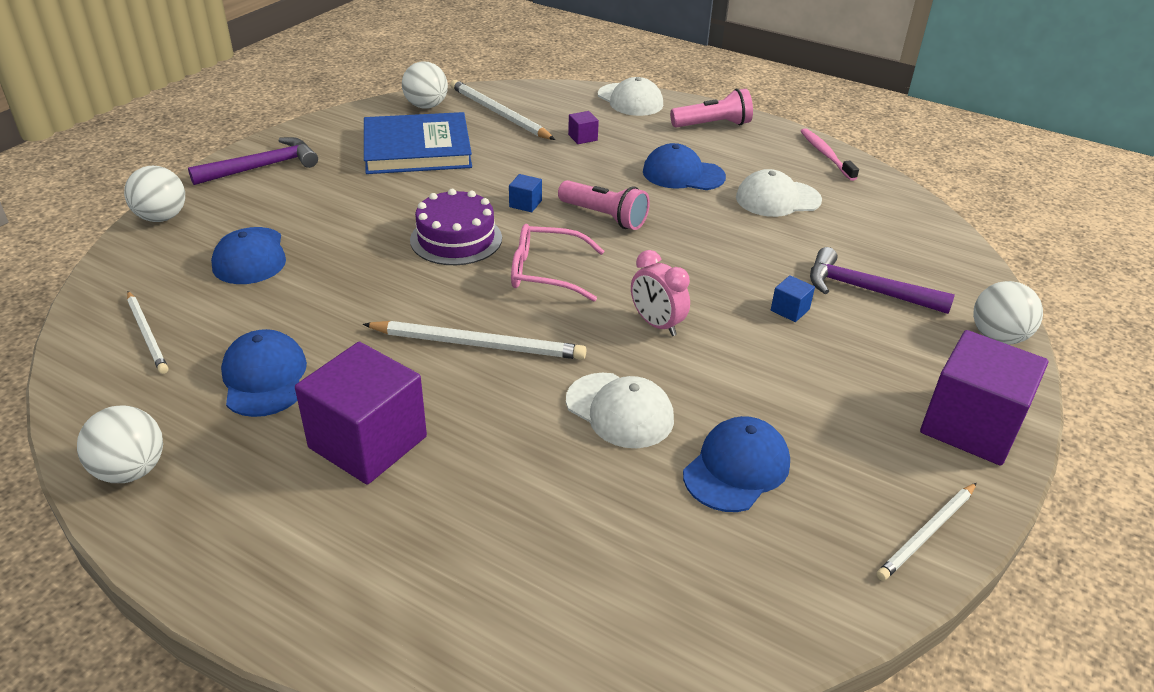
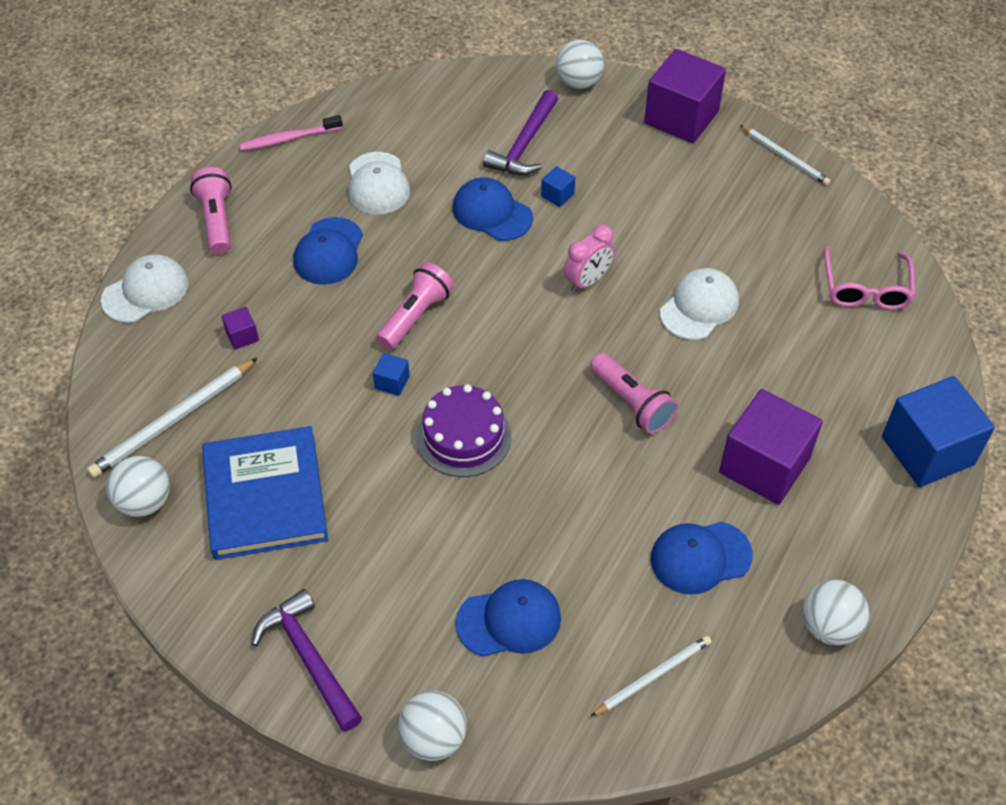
camera: 90 degrees left, 15 degrees up
white pencil [363,321,586,360] -> pink flashlight [590,353,678,434]
pink glasses [511,224,604,302] -> pink glasses moved to [824,246,915,310]
blue cap [683,416,790,512] -> blue cap moved to [453,177,533,241]
none -> blue cube [882,376,995,487]

